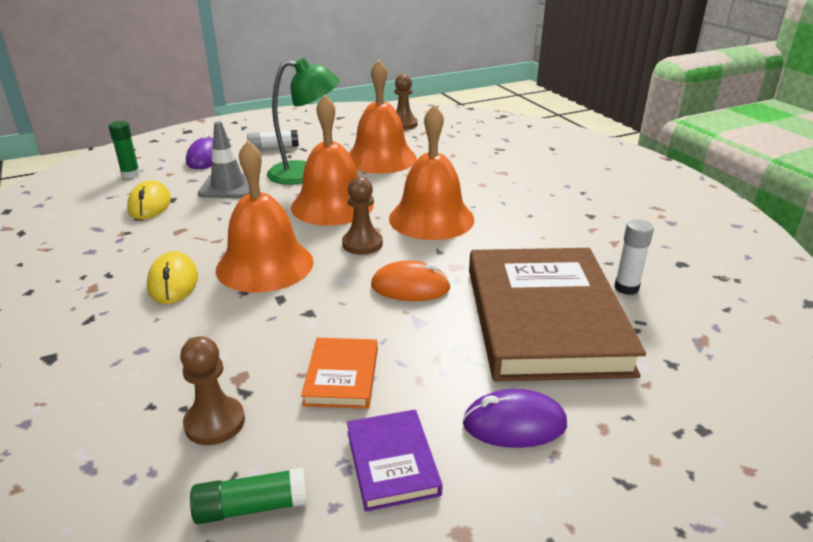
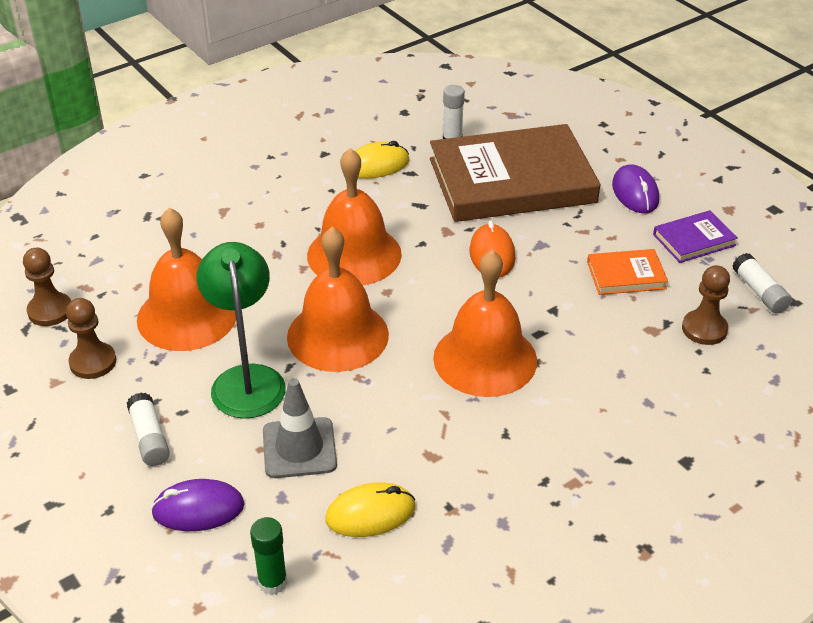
camera: 100 degrees left, 10 degrees up
yellow mouse [147,251,198,304] -> yellow mouse moved to [355,141,409,178]
green glue stick [190,467,308,524] -> white glue stick [732,253,792,313]
brown pawn [342,177,383,255] -> brown pawn moved to [66,298,116,379]

